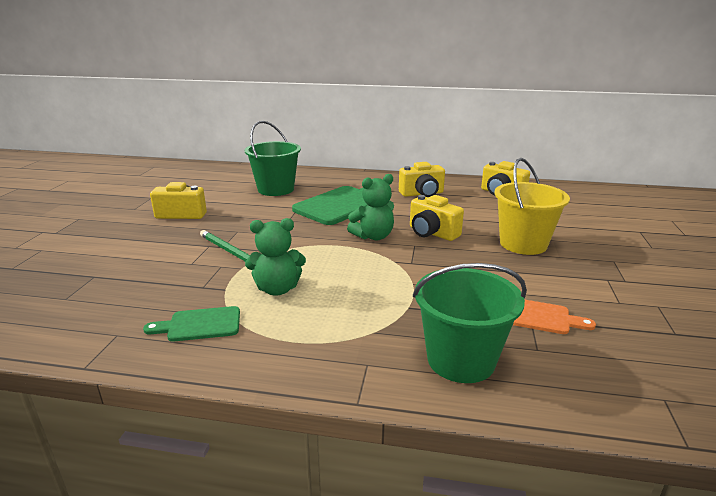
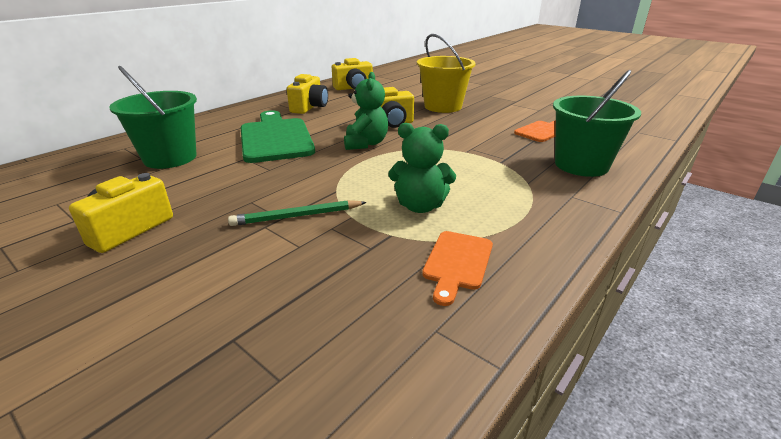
camera: 60 degrees left, 5 degrees up
green cutting board [143,306,240,342] -> orange cutting board [422,231,493,306]
green teddy bear [245,218,306,295] -> green teddy bear turned 75 degrees clockwise [388,123,456,213]

